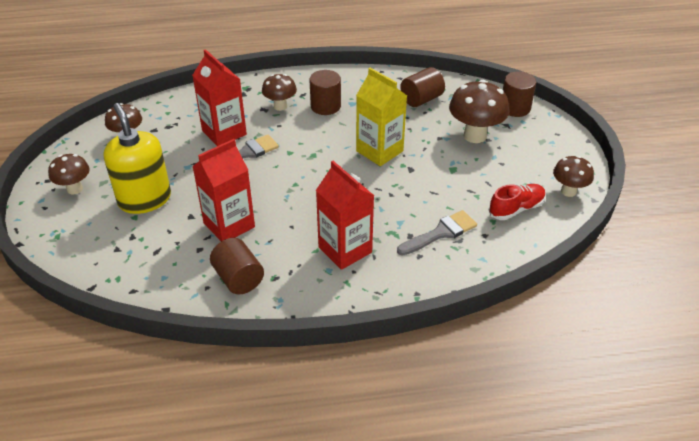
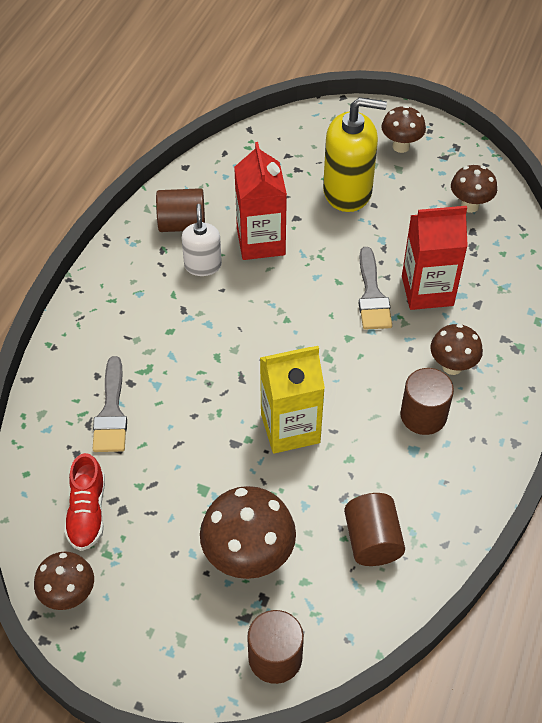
camera: 120 degrees right, 10 degrees up
red carton [316,161,374,270] -> none
none -> white soap dispenser [182,204,222,276]

